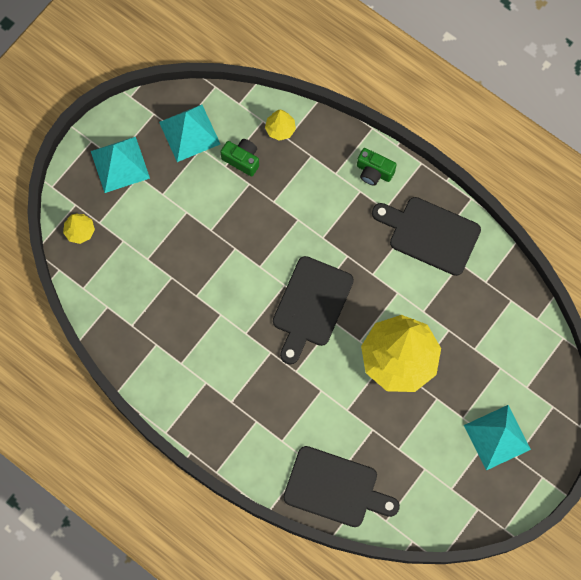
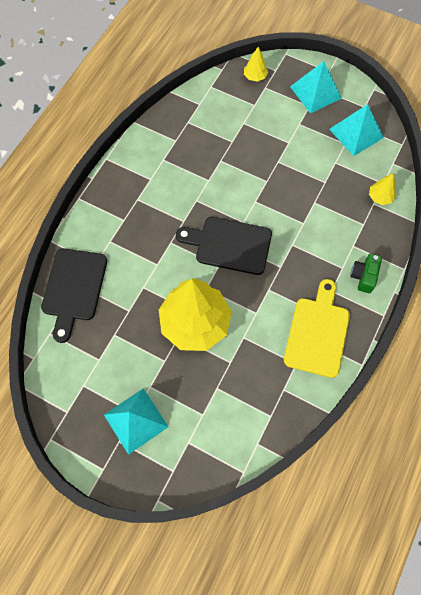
camera: 80 degrees right, 5 degrees down
green camera [221,139,259,177] -> none
black cutting board [372,197,481,276] -> yellow cutting board [284,279,350,378]

